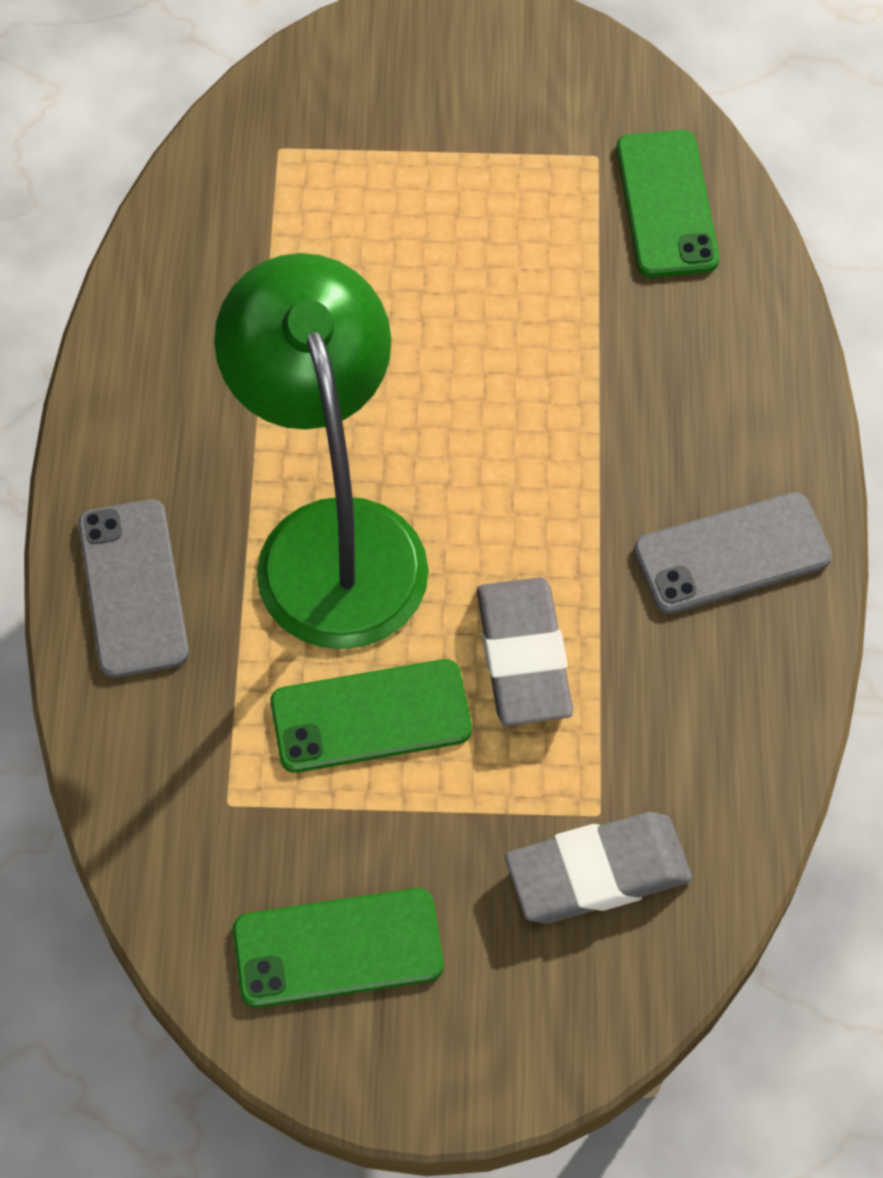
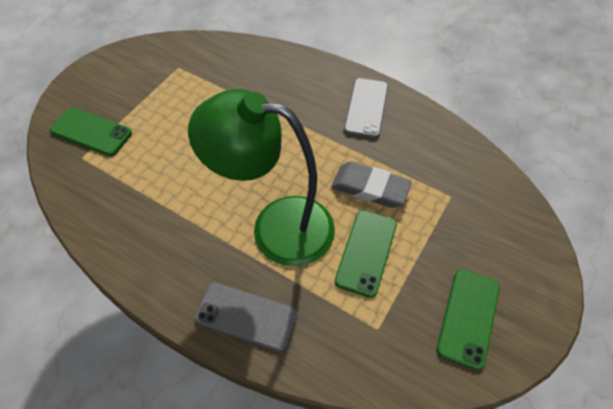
camera: 60 degrees left, 5 degrees down
grey eraser [505,812,692,923] -> none
green phone [617,130,719,277] -> green phone moved to [50,107,132,156]

